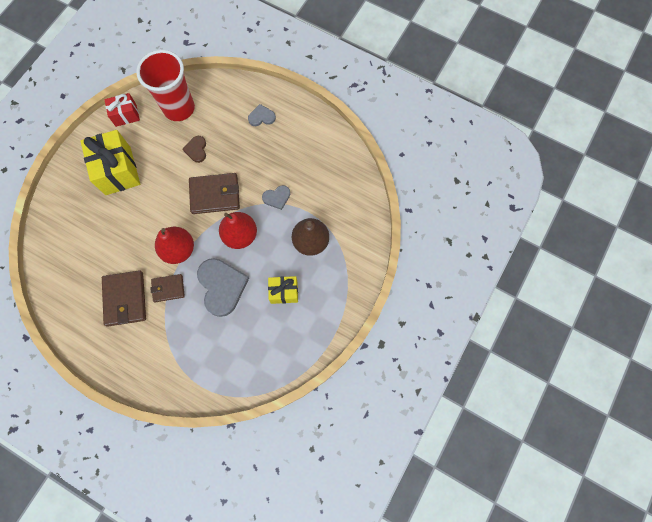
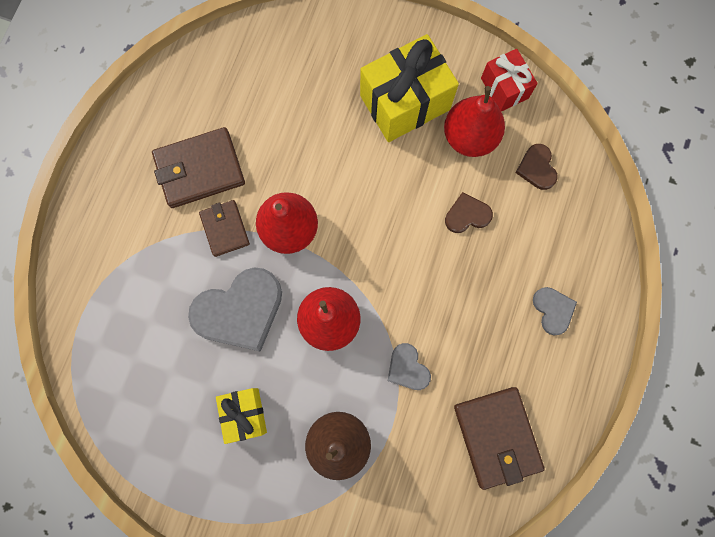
camera: 80 degrees right, 5 degrees up
red cup [136,50,195,121] -> brown heart [516,144,558,190]
brown wallet [189,173,240,214] -> brown wallet moved to [454,387,545,490]
none -> red pear [444,86,505,157]

